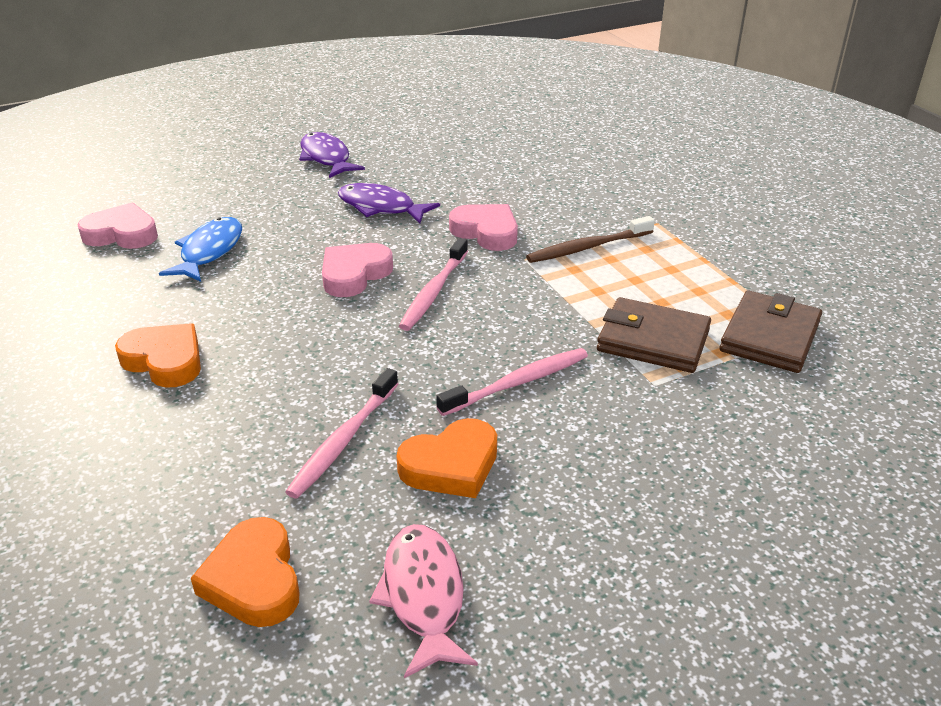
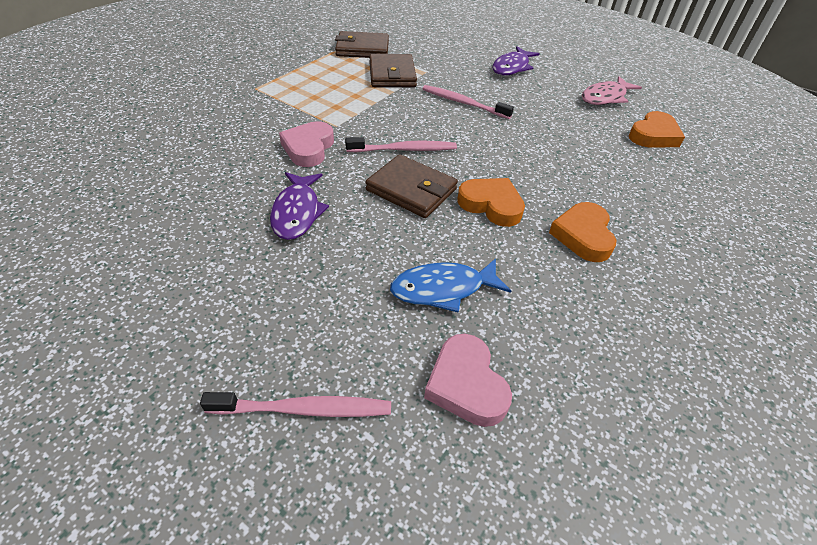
camera: 120 degrees left, 10 degrees up
pink toothbrush [285,368,398,499] -> pink toothbrush moved to [200,392,391,417]
purple fish [299,132,365,178] -> purple fish moved to [492,47,539,75]
pink heart [322,243,393,297] -> brown wallet [365,154,458,218]
orange heart [397,418,497,498] -> orange heart moved to [457,178,525,227]
brown toothbrush [526,216,655,263] -> none

